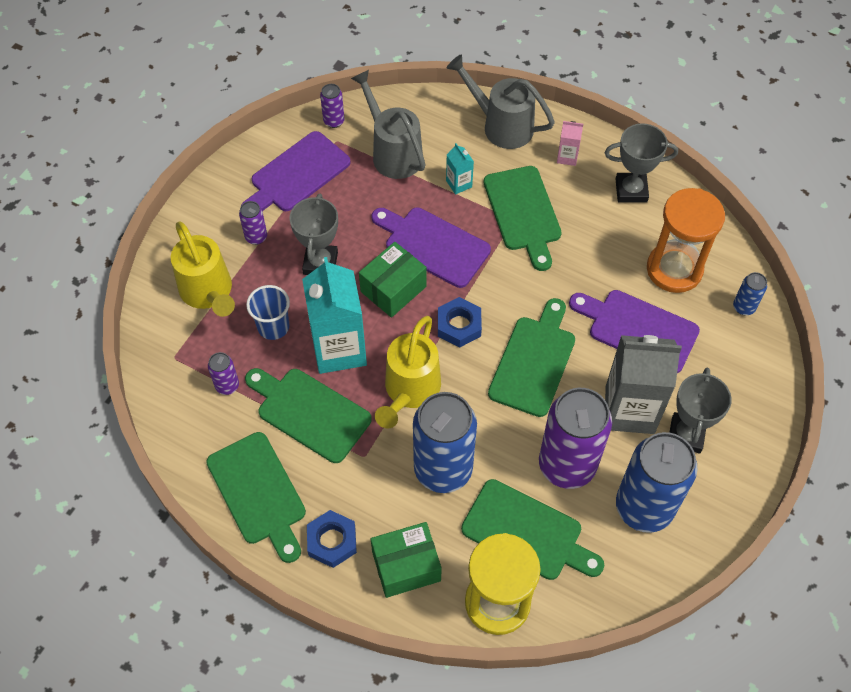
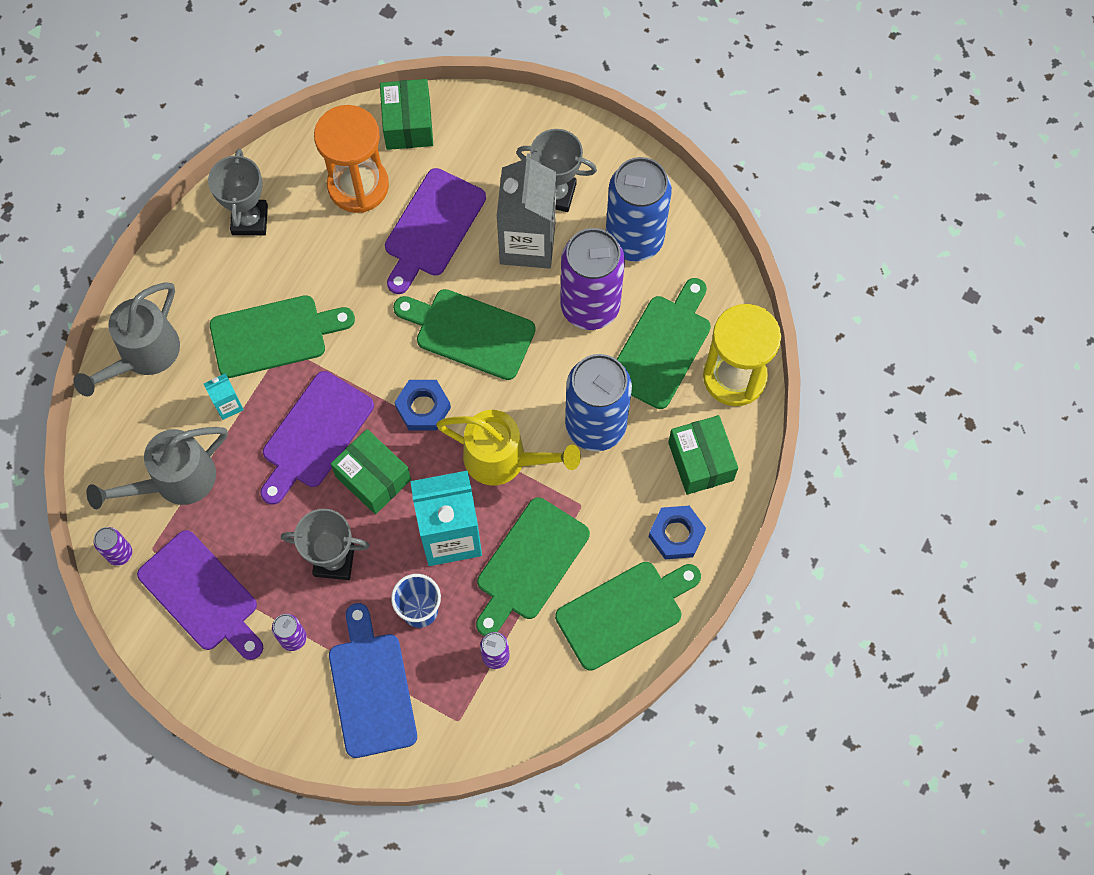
camera: 90 degrees left, 10 degrees up
yellow watering can [171,221,235,317] -> blue cutting board [329,603,417,758]
pink carton [557,121,583,166] -> none
blue can [733,272,767,315] -> green box [380,79,433,150]

